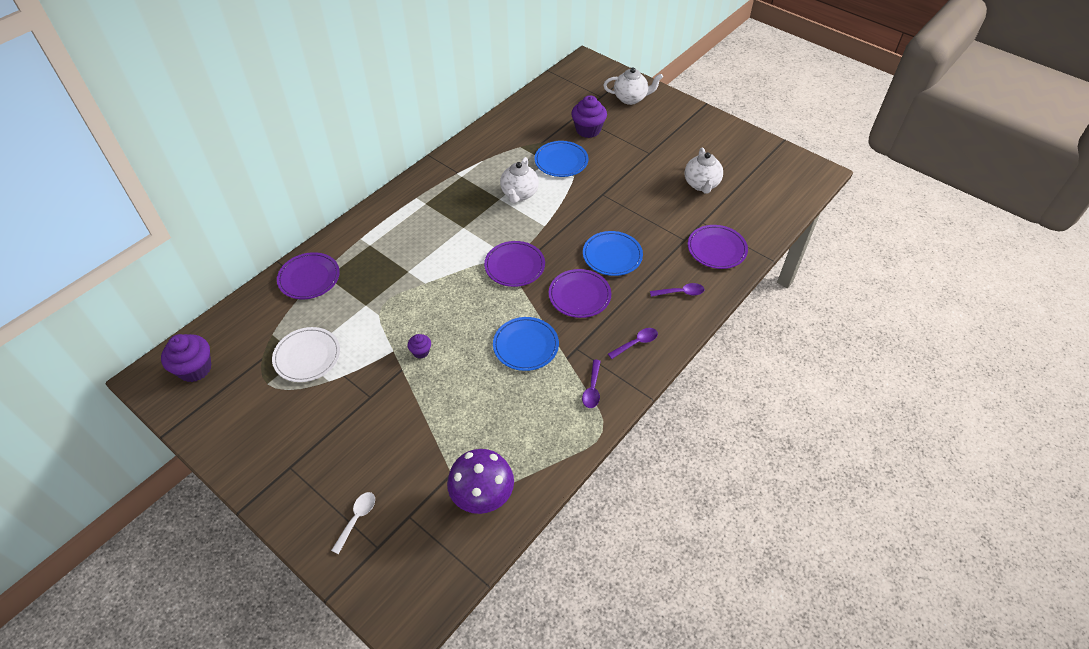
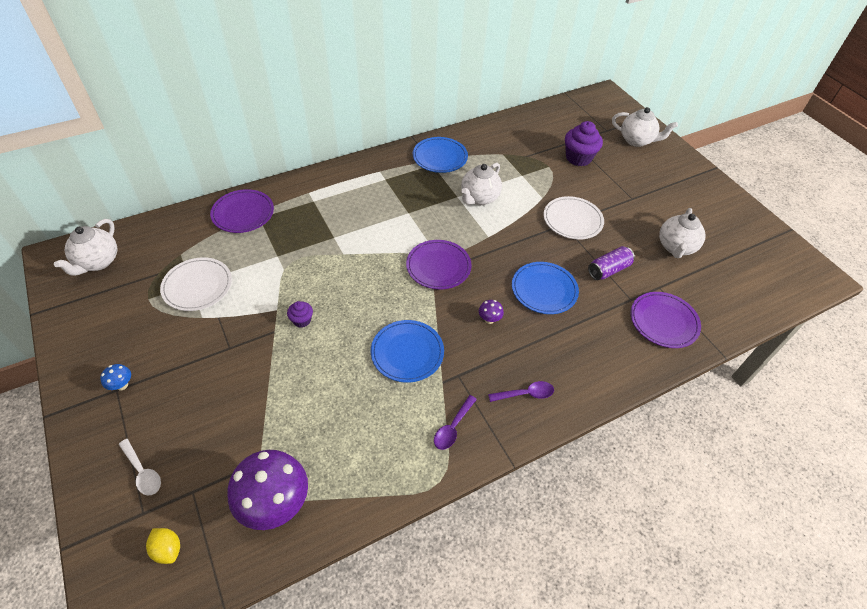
camera: 20 degrees right, 0 degrees up
purple cupcake [161,334,211,382] -> white teapot [54,219,117,276]
white spoon [331,492,375,554] -> white spoon turned 90 degrees clockwise [119,439,161,496]
blue plate [535,141,589,177] -> blue plate moved to [413,137,468,173]
purple plate [549,269,611,318] -> purple mushroom [479,300,504,324]
purple spoon [650,283,704,297] -> none
none -> blue mushroom [100,364,131,390]
none -> yellow lemon [146,528,180,564]
none -> white plate [543,196,604,240]
none -> purple can [588,246,635,280]

